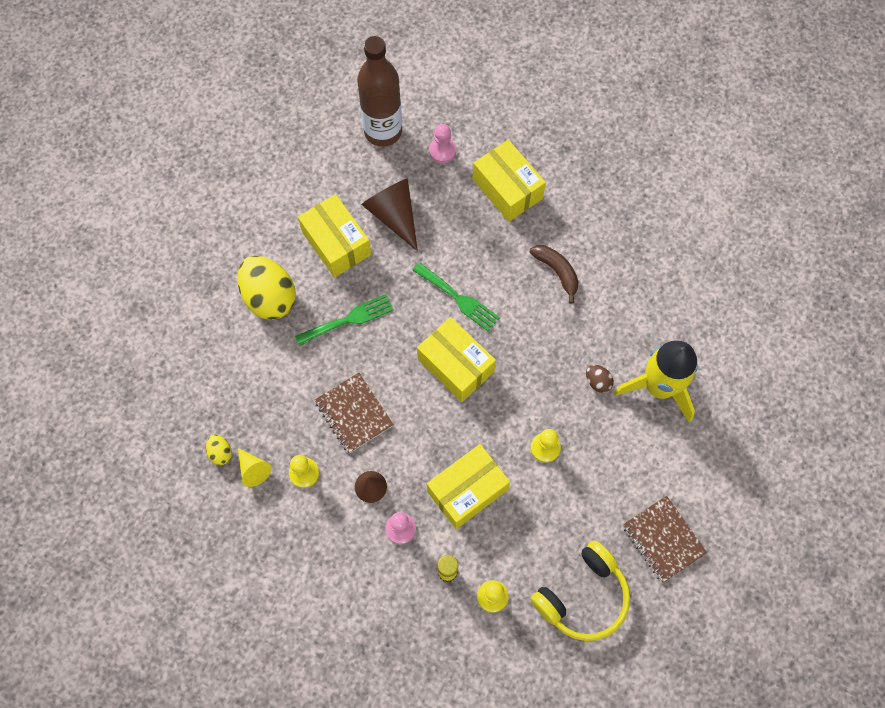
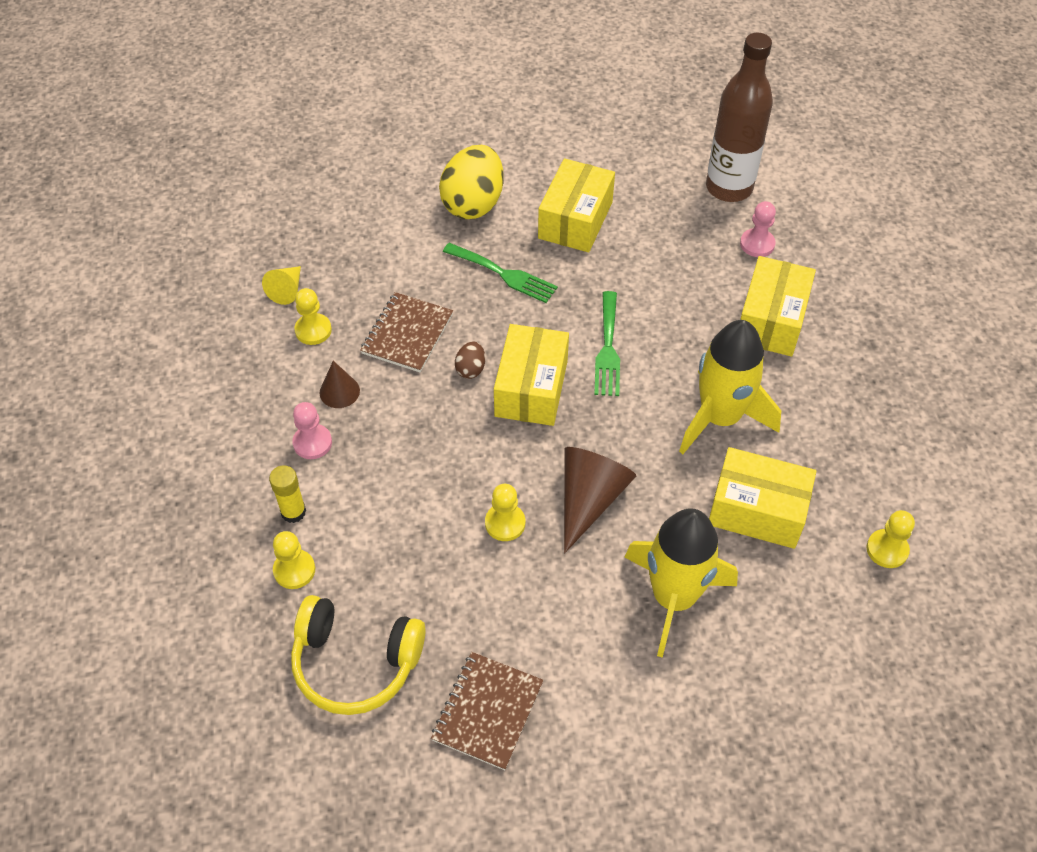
camera: 55 degrees right, 15 degrees down
yellow egg [206,434,232,465] -> none
brown cone [361,179,418,251] -> brown cone moved to [564,447,636,553]
yellow box [427,444,510,529] -> yellow box moved to [709,447,816,549]
brown banana [529,245,579,304] -> yellow rocket [679,320,781,454]
brown egg [586,365,614,393] -> brown egg moved to [455,341,485,379]
none -> yellow pawn [866,510,915,568]

